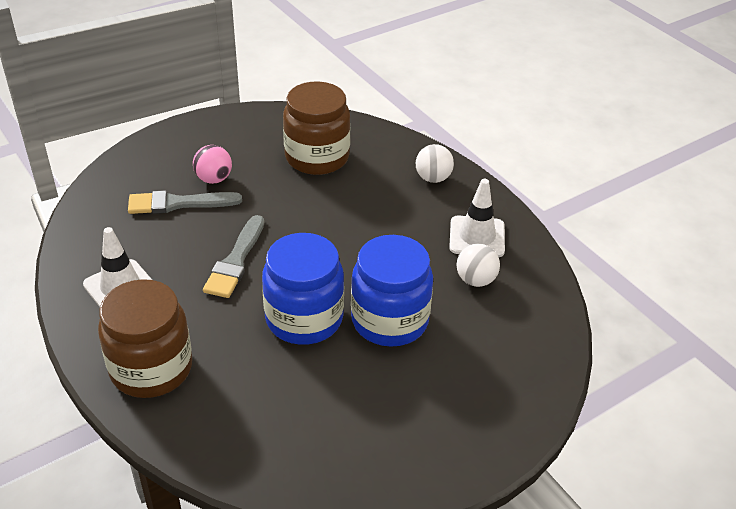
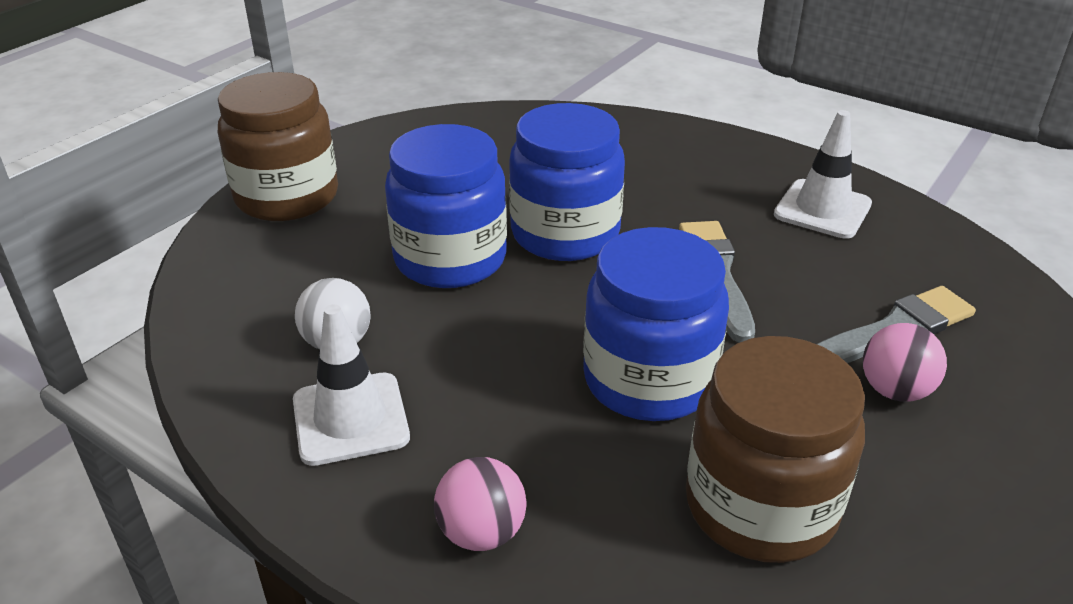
camera: 160 degrees right, 5 degrees down
brown jar [98,279,192,398] -> brown jar moved to [218,72,338,221]
white ball [416,144,454,183] -> pink ball [434,457,527,551]
none -> blue jar [583,227,729,421]

